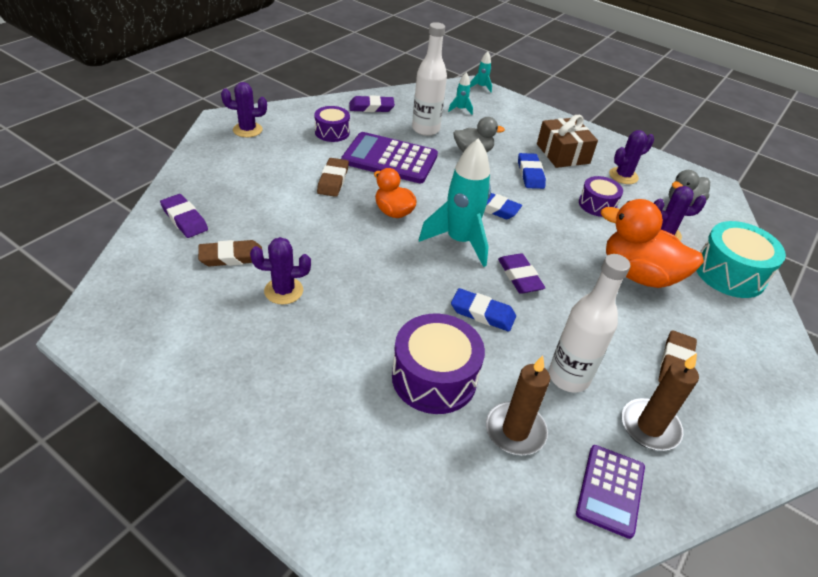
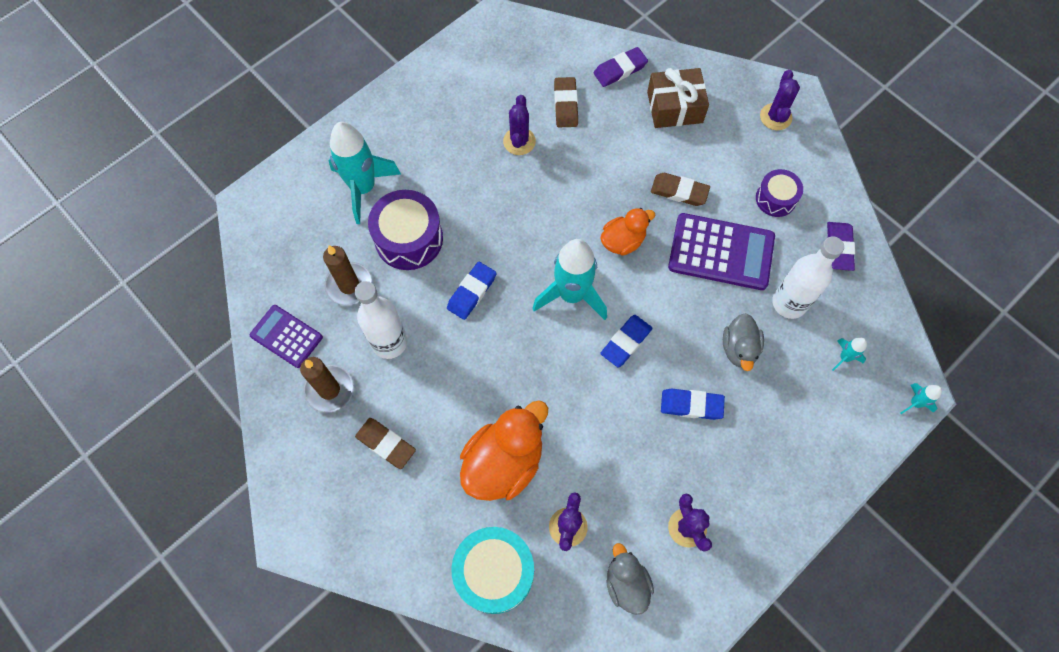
camera: 105 degrees right, 25 degrees up
purple calculator [341,132,438,183] -> purple calculator turned 75 degrees clockwise [668,213,775,290]
purple eraser [498,253,545,294] -> none
brown gift [537,115,598,168] -> brown gift moved to [647,68,709,128]
purple drum [579,176,623,217] -> none
none -> turquoise rocket [328,122,401,224]

